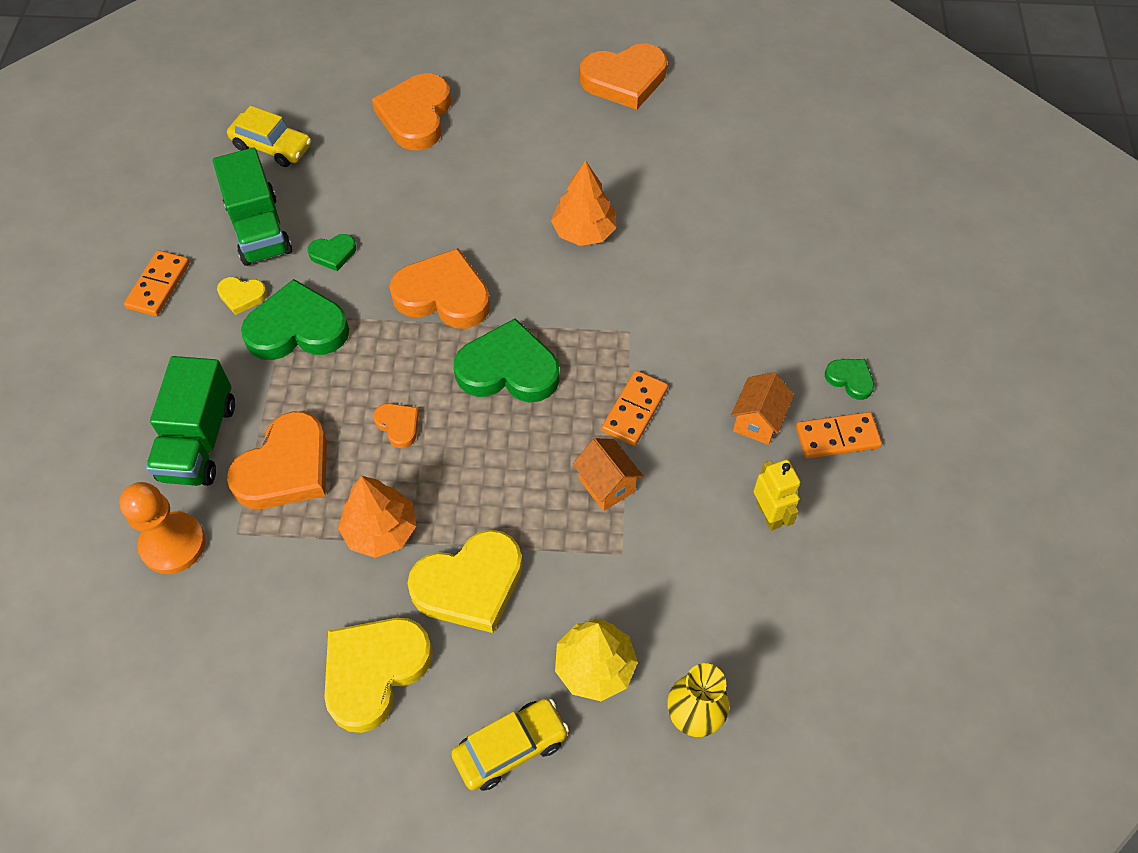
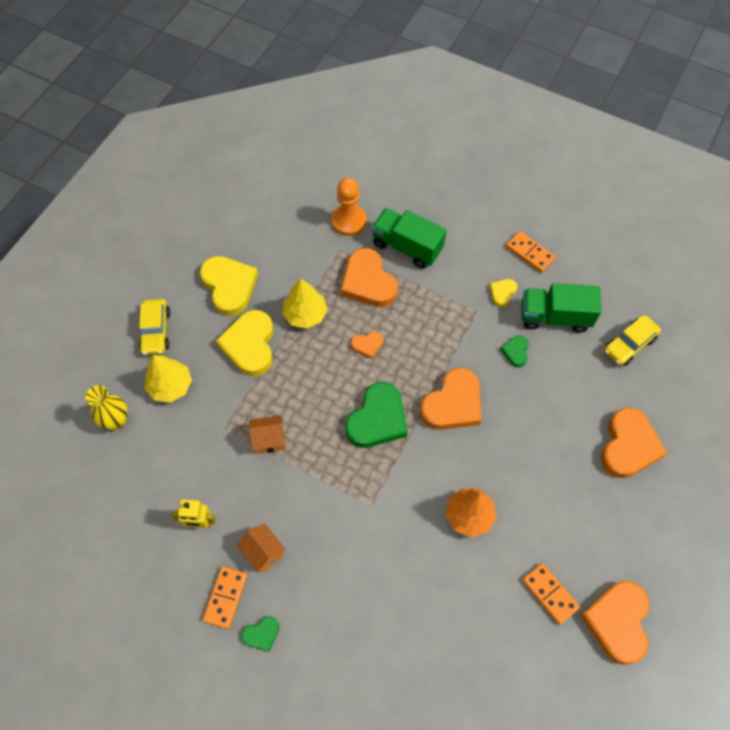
camera: 115 degrees right, 5 degrees up
green heart [241,279,349,360] -> none
orange tree [338,476,416,558] -> yellow tree [282,278,328,329]
orange heart [372,73,451,150] -> orange heart turned 75 degrees clockwise [601,407,667,478]
orange domino [602,371,668,446] -> orange domino moved to [522,563,580,625]

